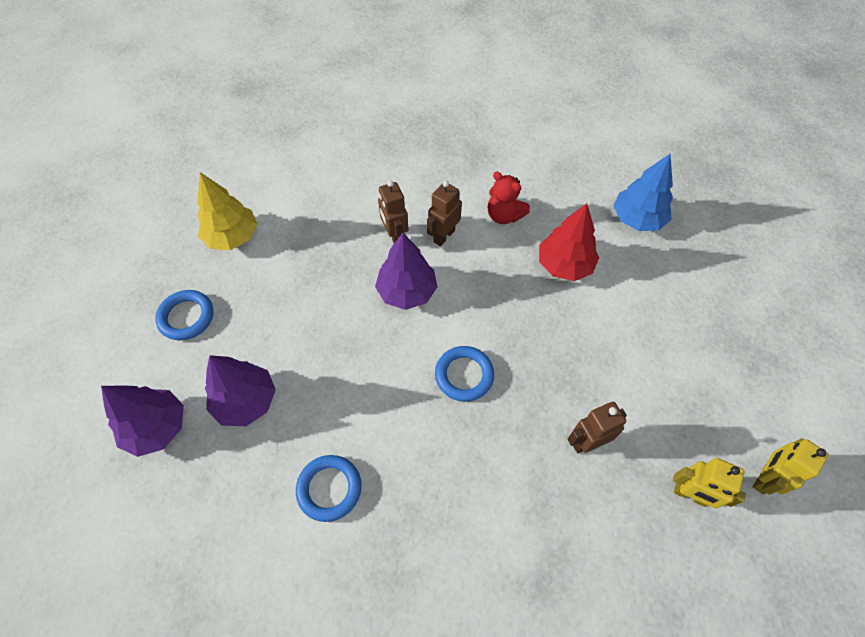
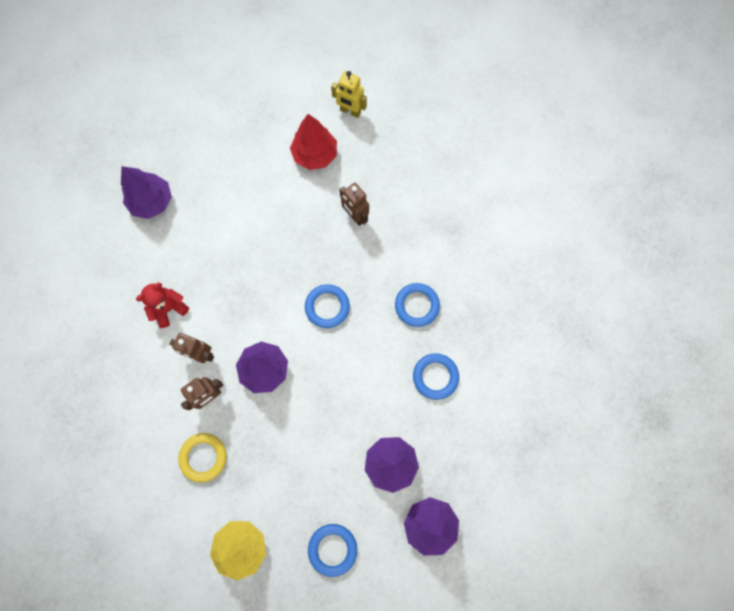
camera: 105 degrees left, 15 degrees up
red teddy bear [488,172,530,224] -> red teddy bear turned 150 degrees counterclockwise [136,283,189,328]
red tree [539,203,599,281] -> red tree moved to [290,114,337,170]
blue tree [613,153,673,231] -> purple tree [121,166,172,219]
yellow robot [673,458,746,509] -> none
none -> yellow ring [178,433,226,482]
none -> blue ring [395,283,440,327]

